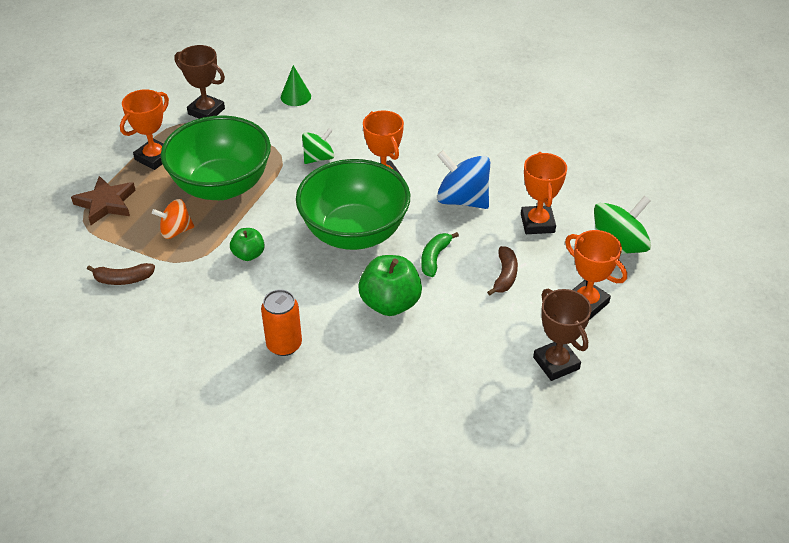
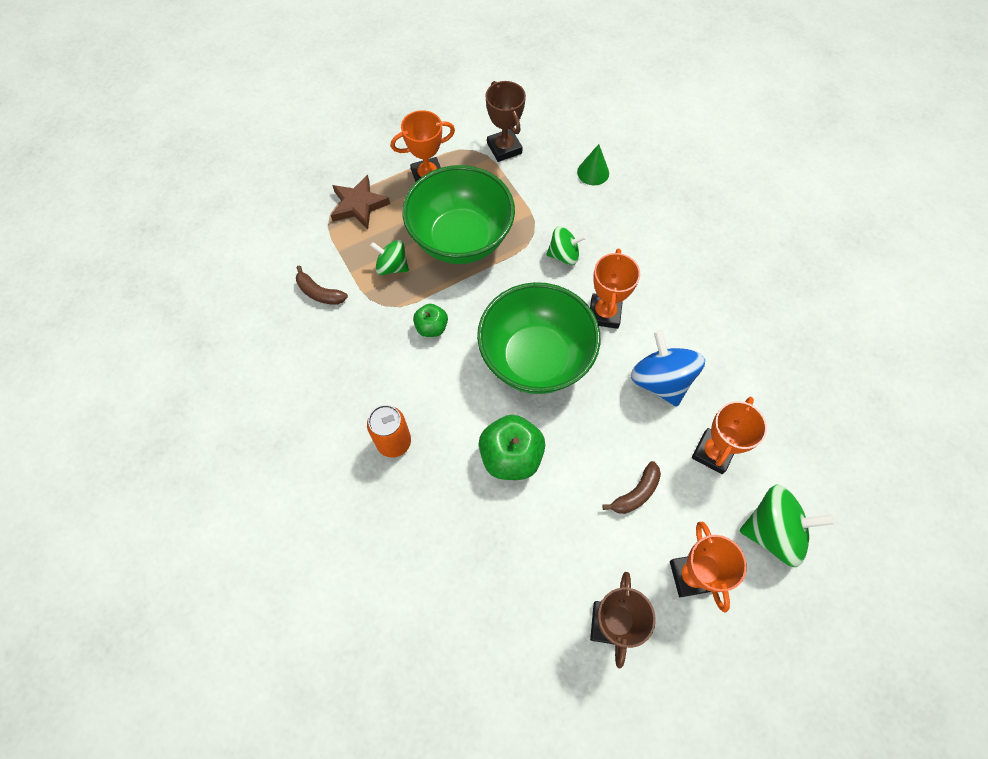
camera: 35 degrees right, 20 degrees up
orange spinning top [152,199,194,239] -> green spinning top [370,240,409,275]
green banana [421,232,459,277] -> none

